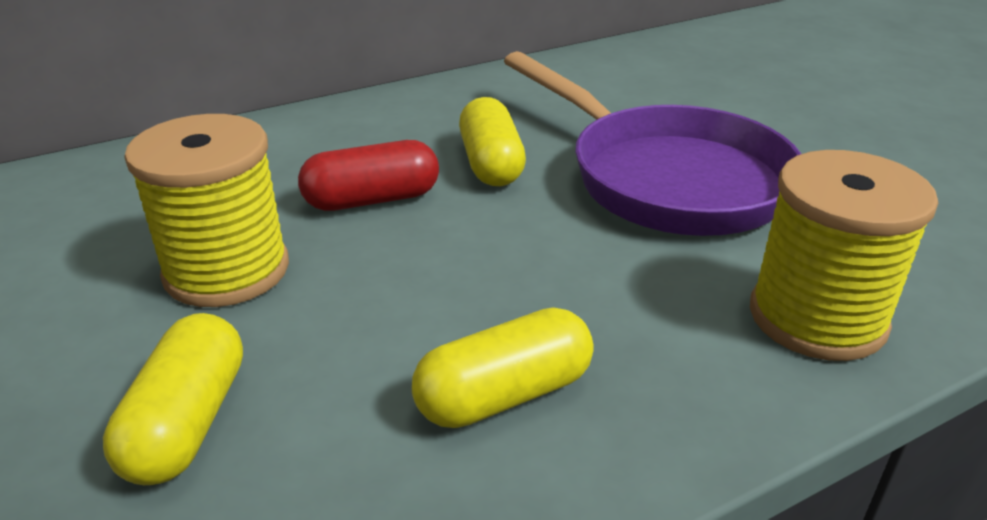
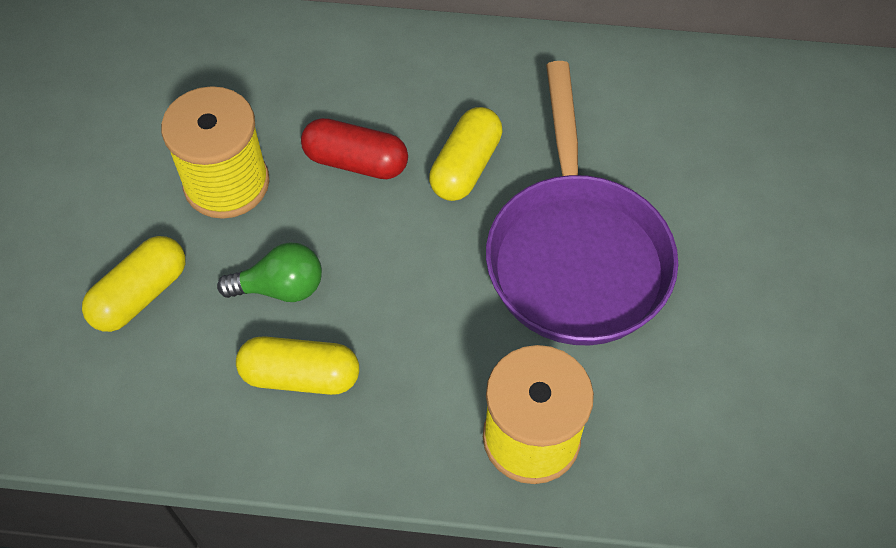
camera: 35 degrees right, 25 degrees up
none -> green light bulb [217,242,322,302]

